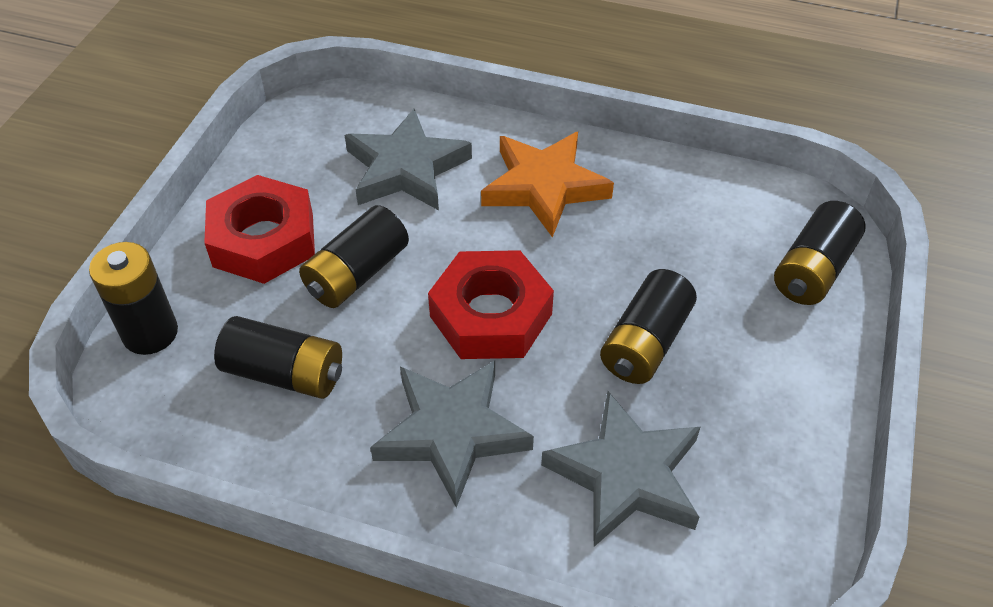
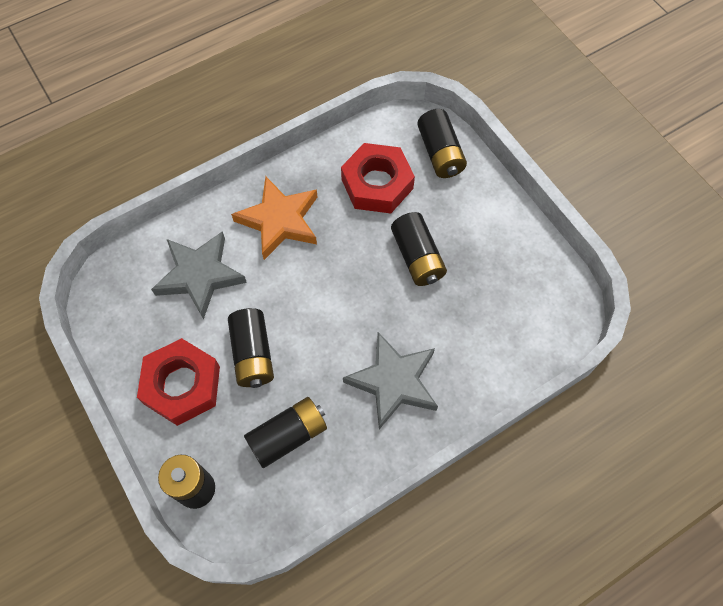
camera: 50 degrees left, 15 degrees up
red nut [428,250,554,359] -> red nut moved to [341,143,415,213]
grey star [541,391,700,547] -> none

